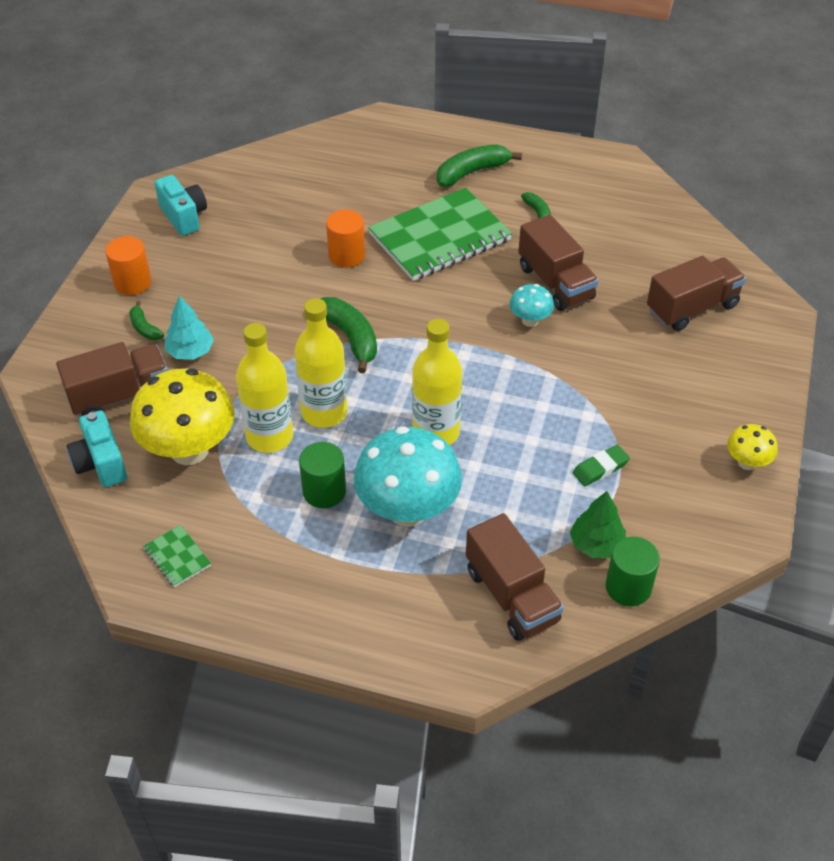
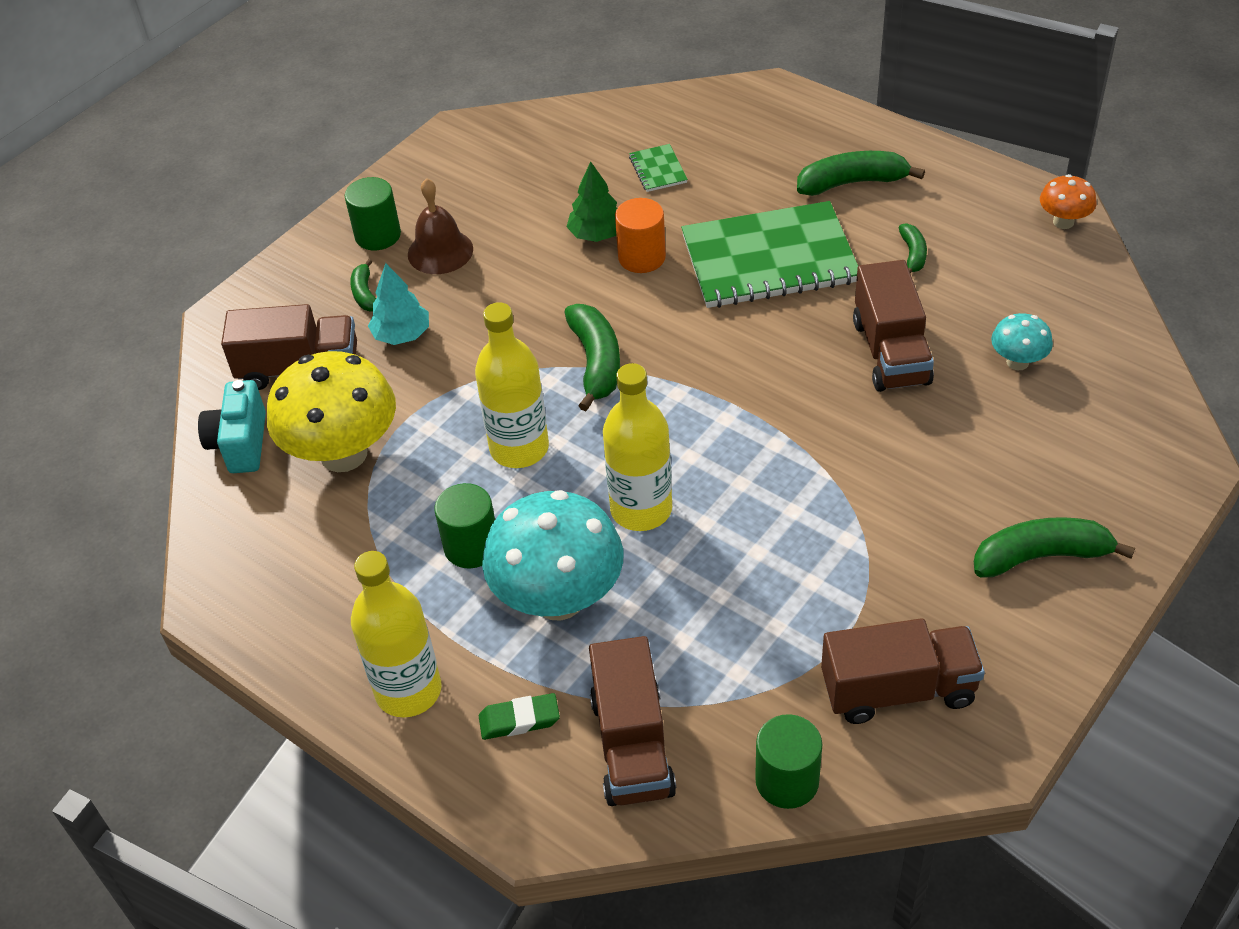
camera: 25 degrees right, 0 degrees up
orange cylinder [105,236,151,295] -> green cylinder [345,177,401,250]
green notebook [144,525,211,587] -> green notebook moved to [629,144,688,192]
turquoise camera [155,175,207,236] -> none
yellow bottle [236,323,293,453] -> yellow bottle moved to [351,551,441,717]
turquoise mushroom [509,284,554,327] -> turquoise mushroom moved to [991,313,1053,370]
green tree [570,491,626,558] -> green tree moved to [567,162,617,242]
green eraser [573,445,630,486] -> green eraser moved to [479,693,560,740]
brown truck [647,256,746,331] -> brown truck moved to [821,618,985,724]
yellow mushroom [727,424,778,470] -> none
none -> brown bell [408,178,473,274]
none -> green banana [974,517,1135,577]
none -> orange mushroom [1040,174,1096,229]

